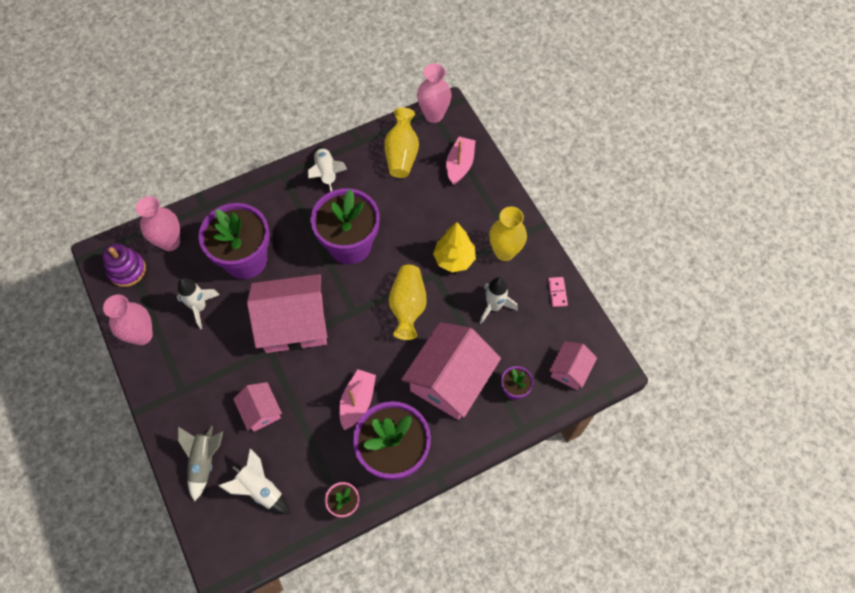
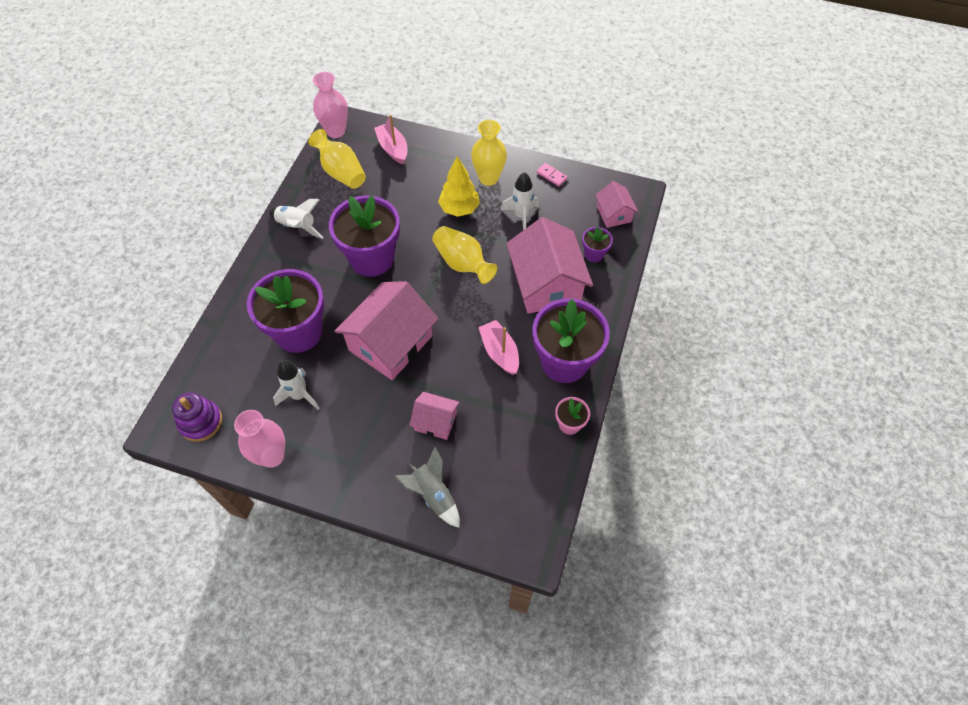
camera: 45 degrees left, 5 degrees down
pink vase [136,196,180,251] -> none
white rocket [219,448,291,515] -> none

